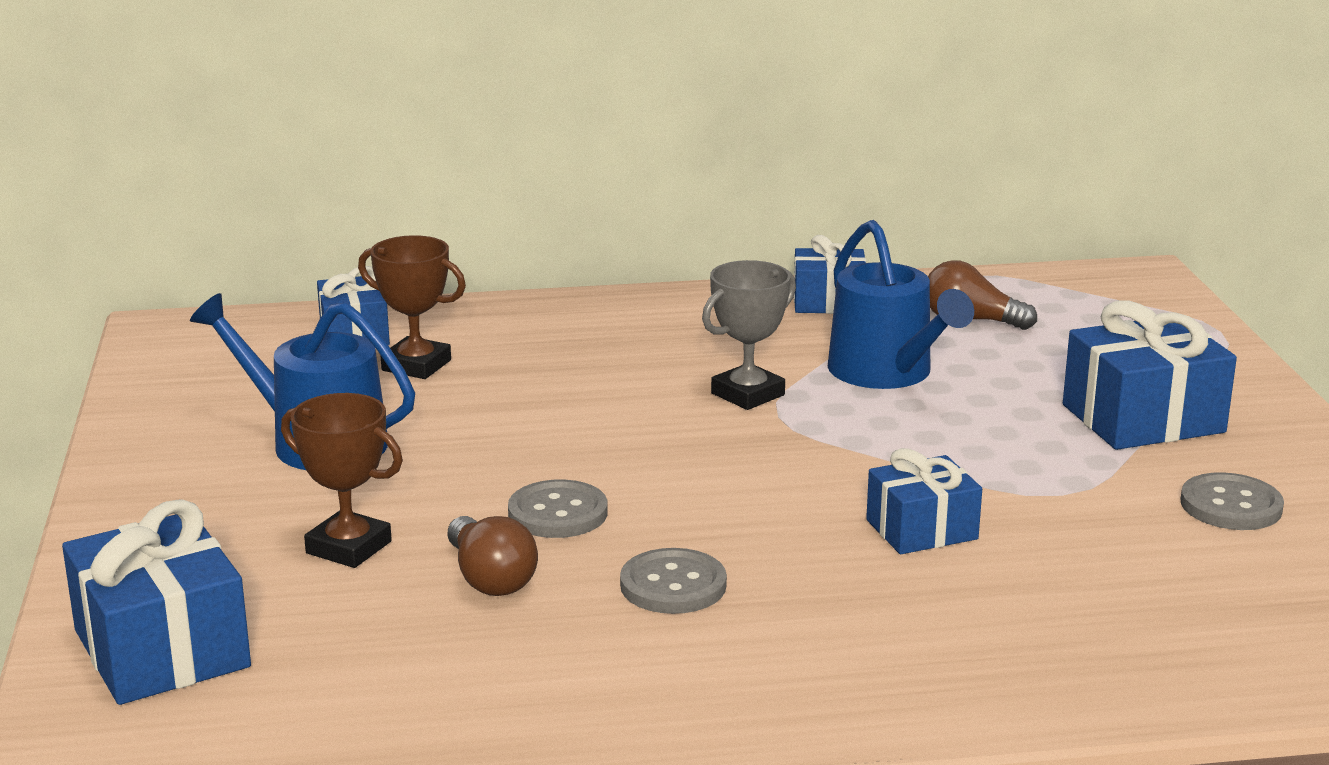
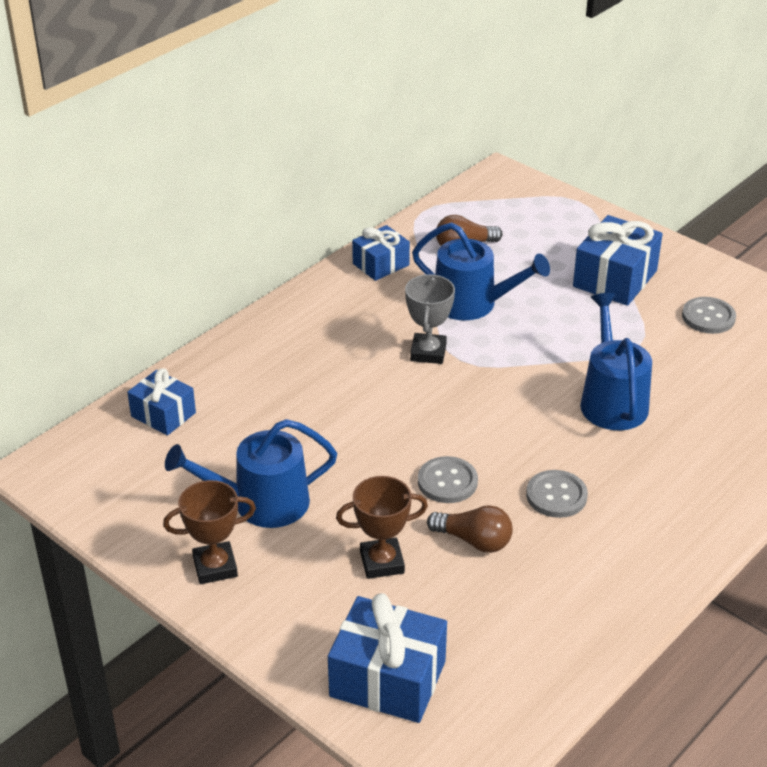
camera: 40 degrees left, 15 degrees up
brown trophy [358,235,466,379] -> brown trophy moved to [163,480,256,584]
blue gift [866,448,982,554] -> blue watering can [580,293,652,430]

